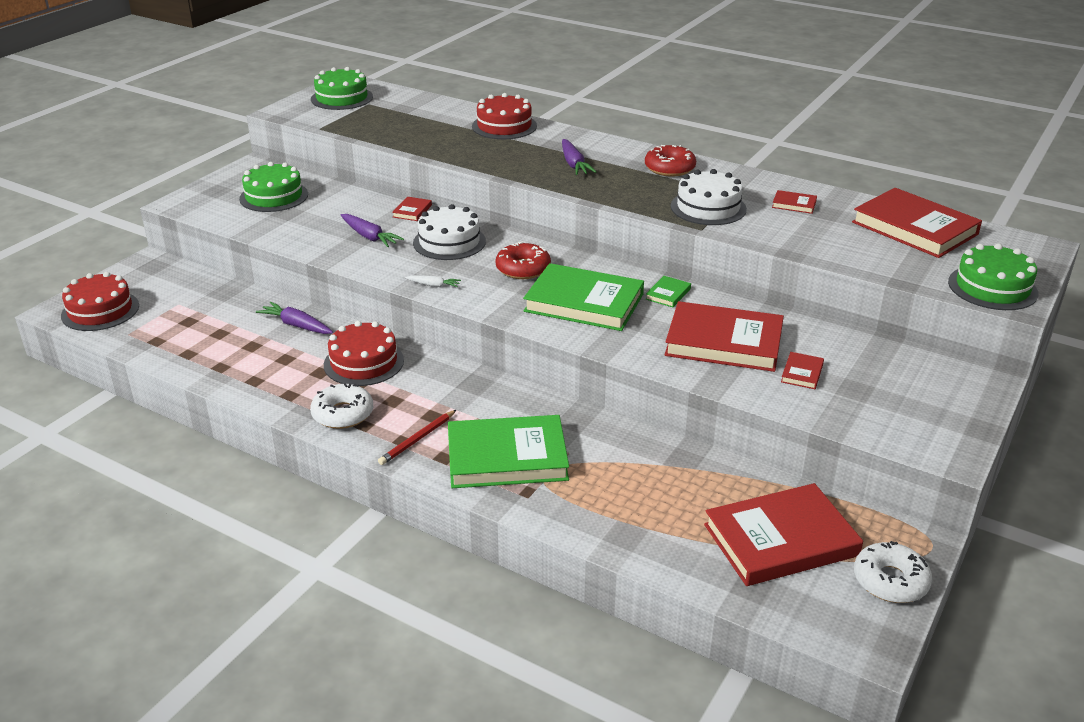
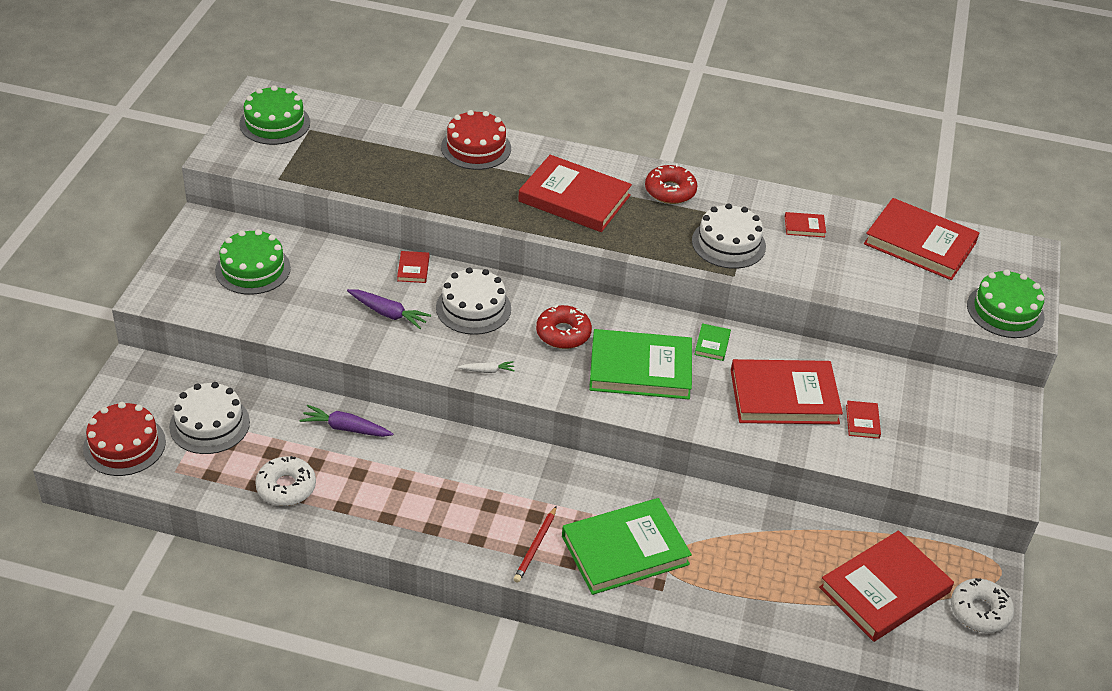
camera: 20 degrees left, 10 degrees up
white donut [310,383,373,429] -> white donut moved to [255,456,316,506]
red cake [324,321,404,386] -> none
purple carrot [562,139,596,175] -> red book [518,155,632,232]
none -> white cake [169,382,250,454]

